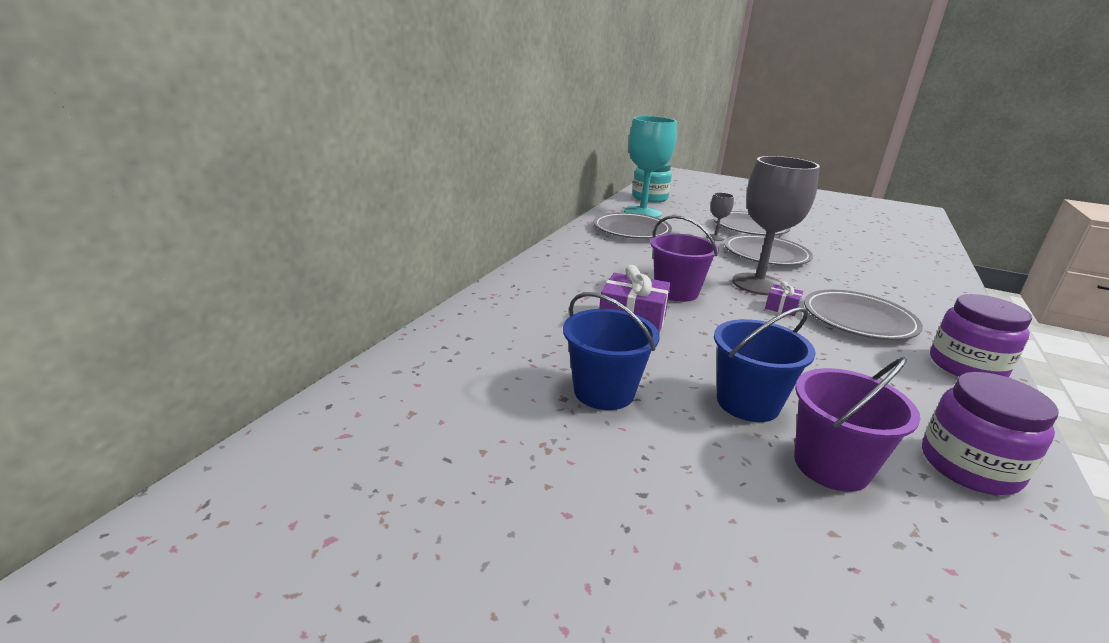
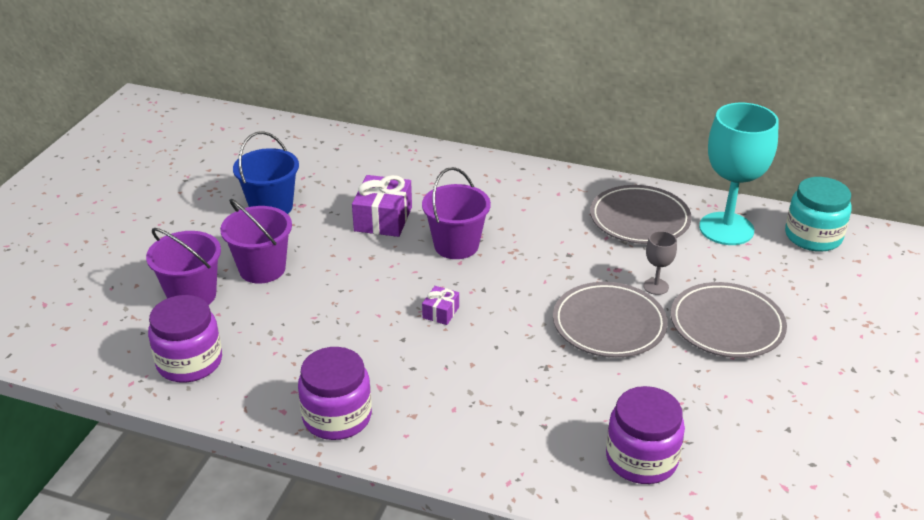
camera: 85 degrees right, 10 degrees up
blue bucket [714,307,816,422] -> purple bucket [220,199,292,284]
grey goblet [732,156,820,295] -> none
grey plate [804,290,923,340] -> none
none -> purple jar [606,386,685,484]

